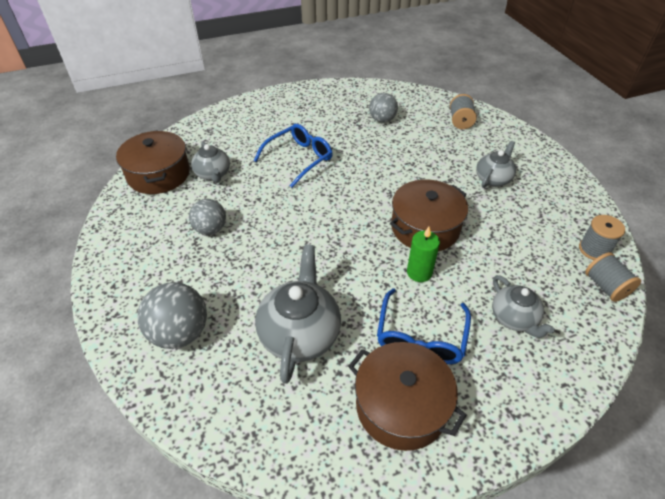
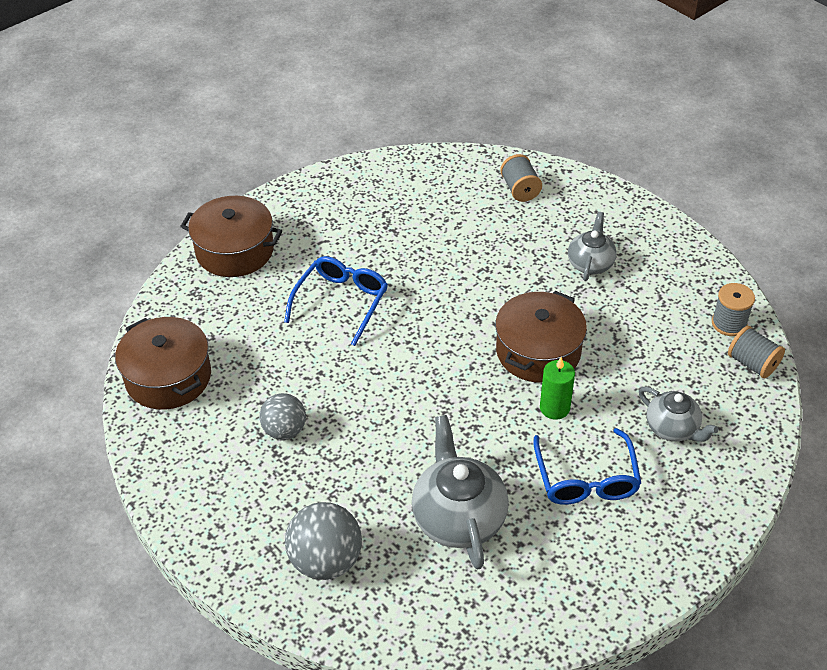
camera: 20 degrees left, 0 degrees up
grey teapot [191,141,230,182] -> none
brown pot [348,342,467,451] -> brown pot moved to [180,196,282,277]
grey ball [369,93,398,123] -> none

